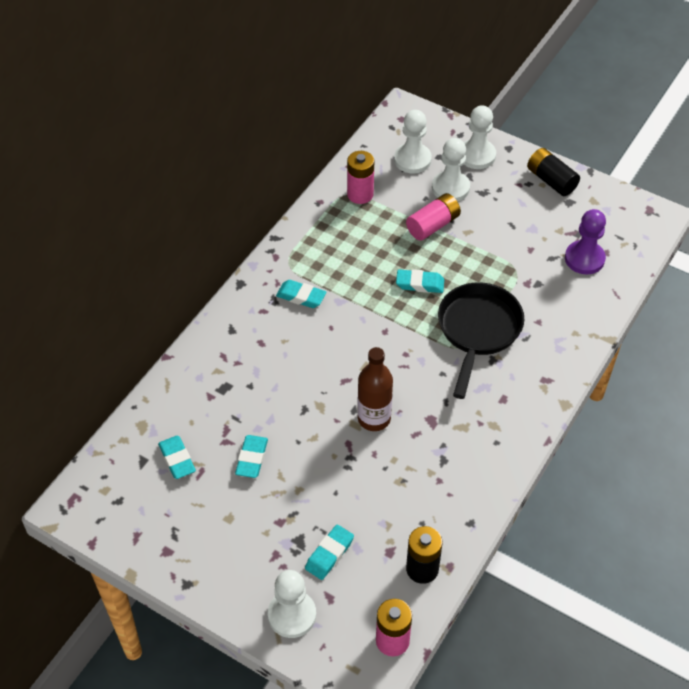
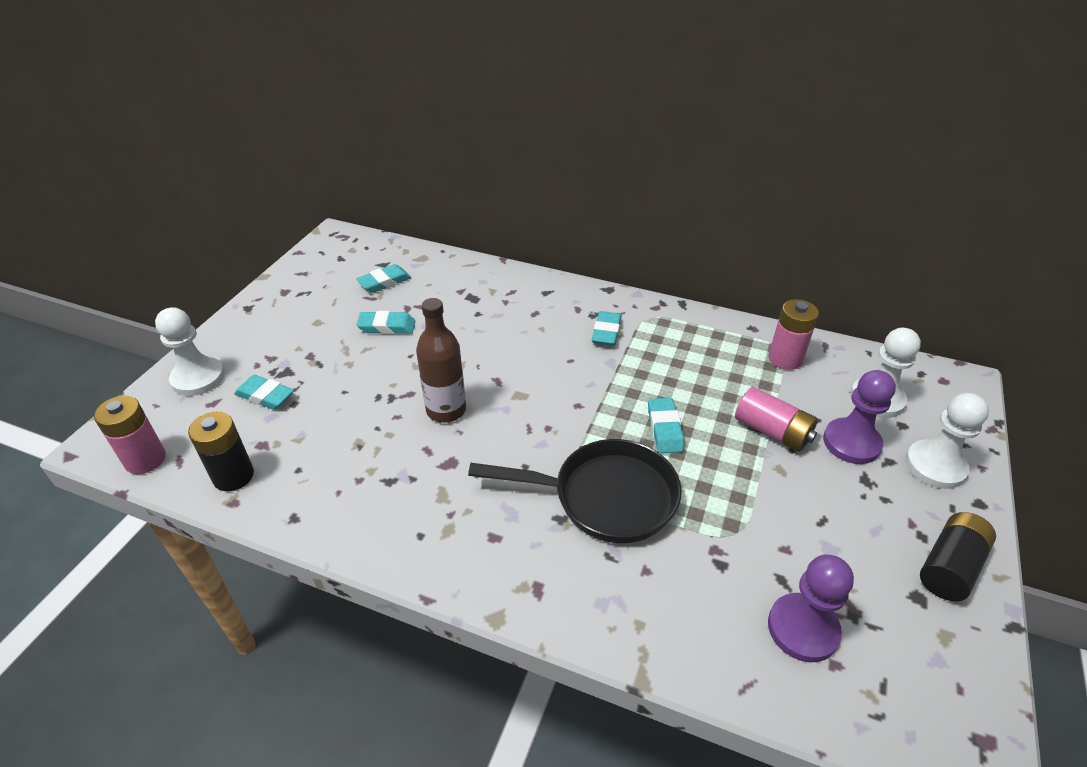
camera: 80 degrees right, 10 degrees down
white pawn [432,138,470,202] -> purple pawn [823,370,896,464]

